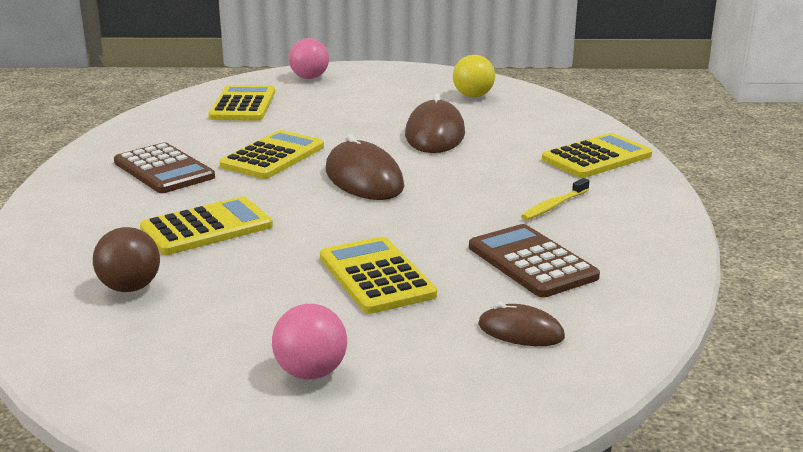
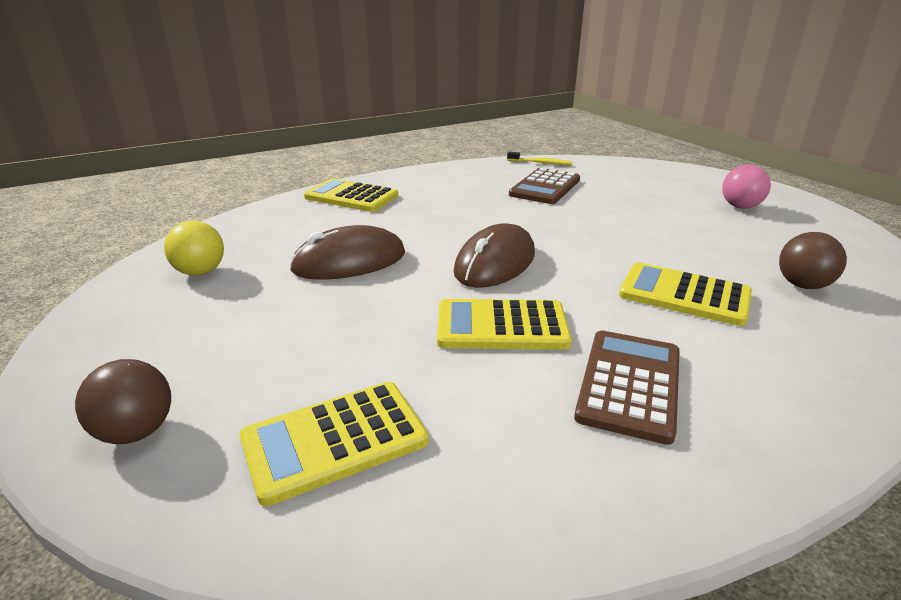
camera: 120 degrees left, 5 degrees up
pink ball [289,38,329,79] -> brown ball [75,359,171,444]
yellow calculator [320,237,437,314] -> none
brown mouse [478,302,565,346] -> none
yellow toothbrush [521,178,589,220] -> yellow toothbrush moved to [507,152,573,165]

